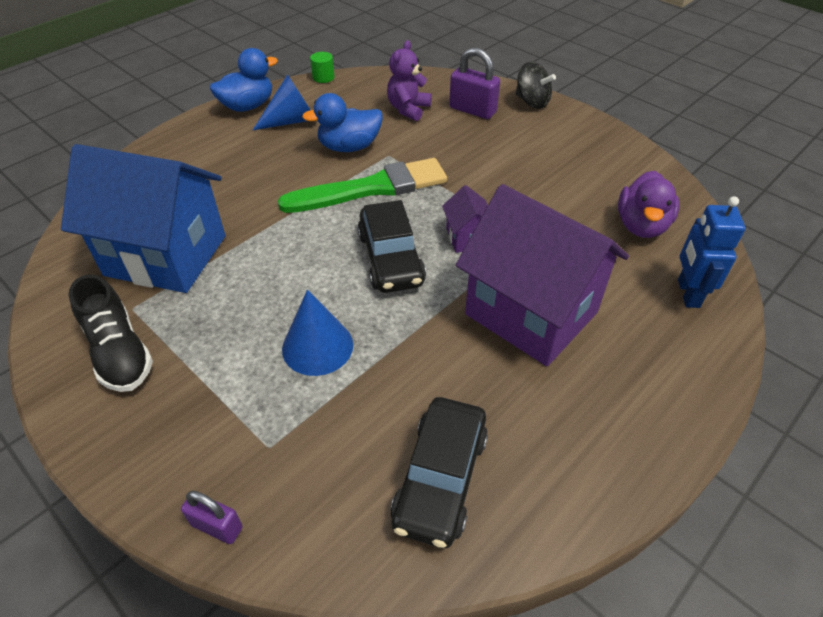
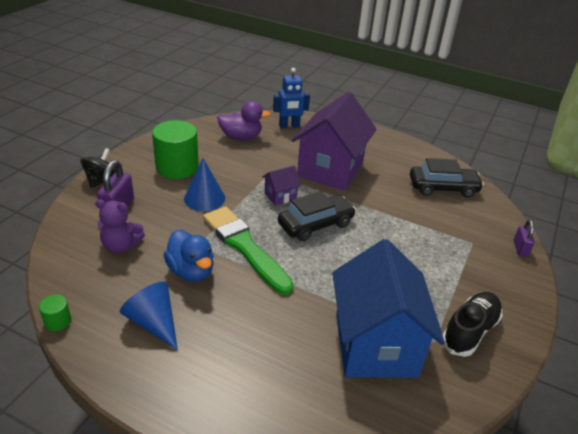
camera: 110 degrees left, 10 degrees down
blue duck [210,48,278,112] -> none
blue cone [282,290,353,376] -> blue cone moved to [184,158,225,211]
none -> green cylinder [152,120,199,179]

